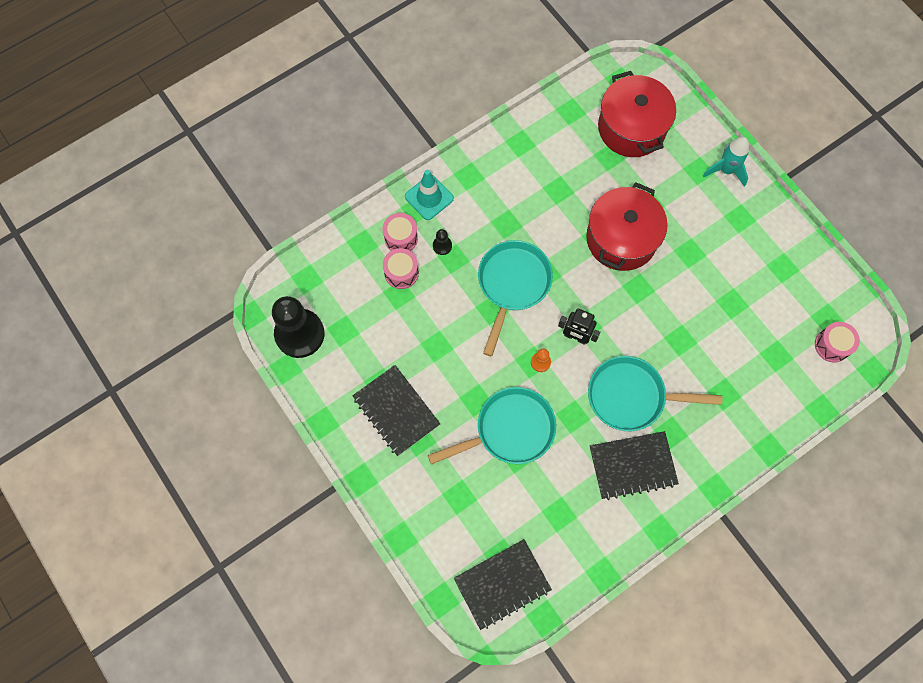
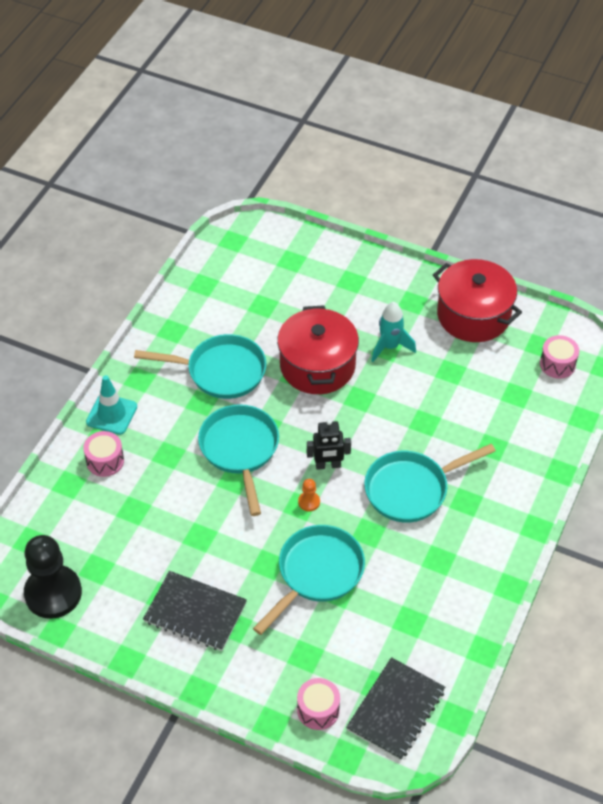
camera: 30 degrees left, 20 degrees down
pink drum [383,248,419,289] -> pink drum moved to [297,678,340,730]
black pawn [433,229,452,255] -> none
black notebook [590,431,679,500] -> none
red pot [598,71,676,157] -> red pot moved to [433,259,522,342]
turquoise rocket [703,137,749,187] -> turquoise rocket moved to [371,302,416,362]
none -> turquoise pan [134,334,266,399]

